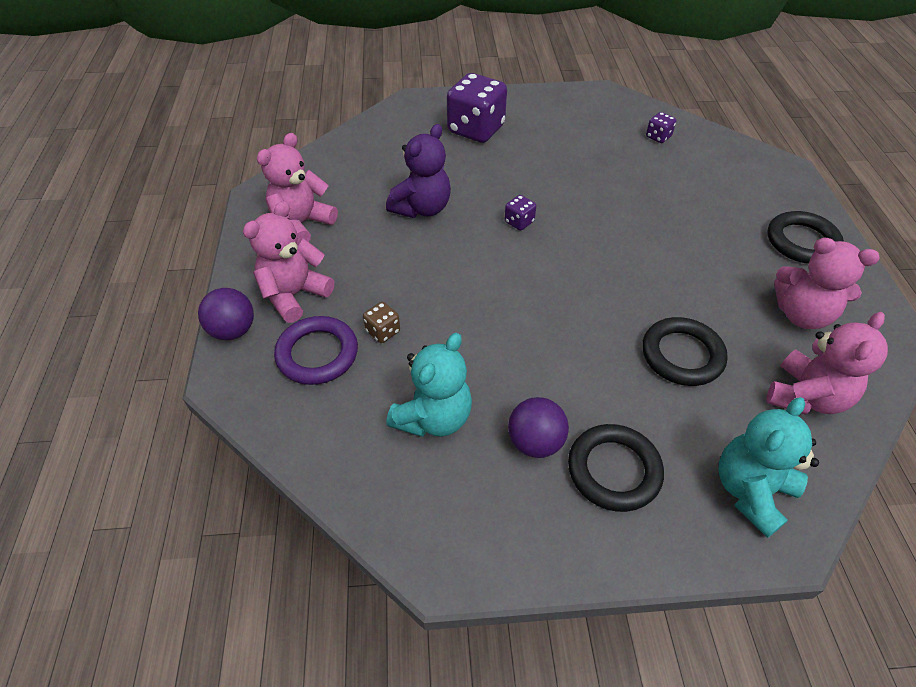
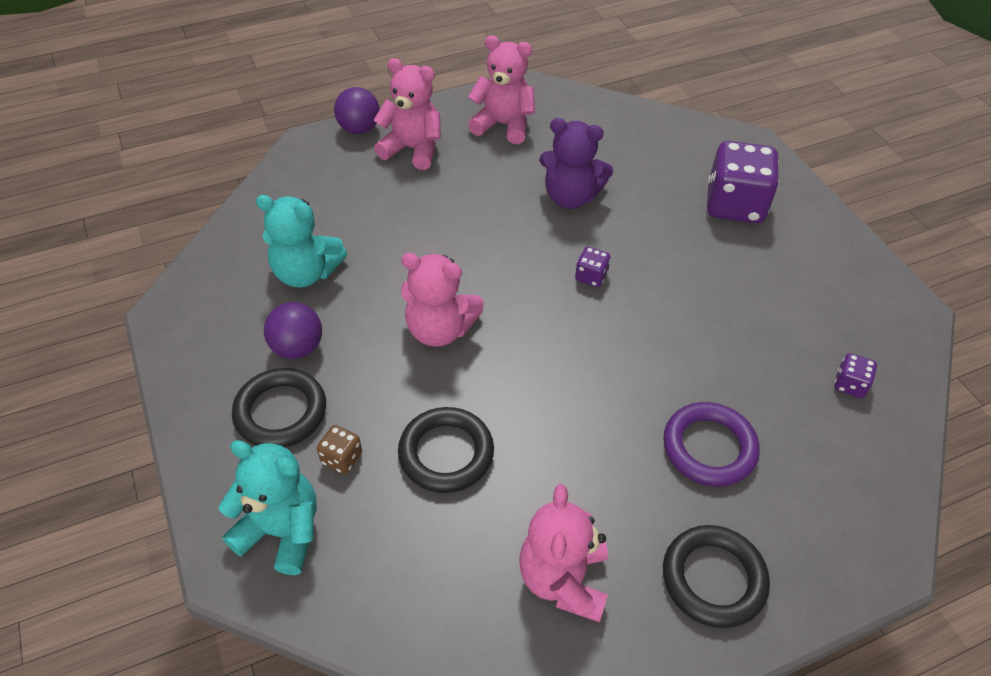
camera: 70 degrees right, 0 degrees up
purple ring [274,316,358,385] -> purple ring moved to [663,402,760,487]
brown dice [363,302,400,343] -> brown dice moved to [317,425,362,474]
pink teddy bear [766,312,888,415] -> pink teddy bear moved to [401,253,484,347]

